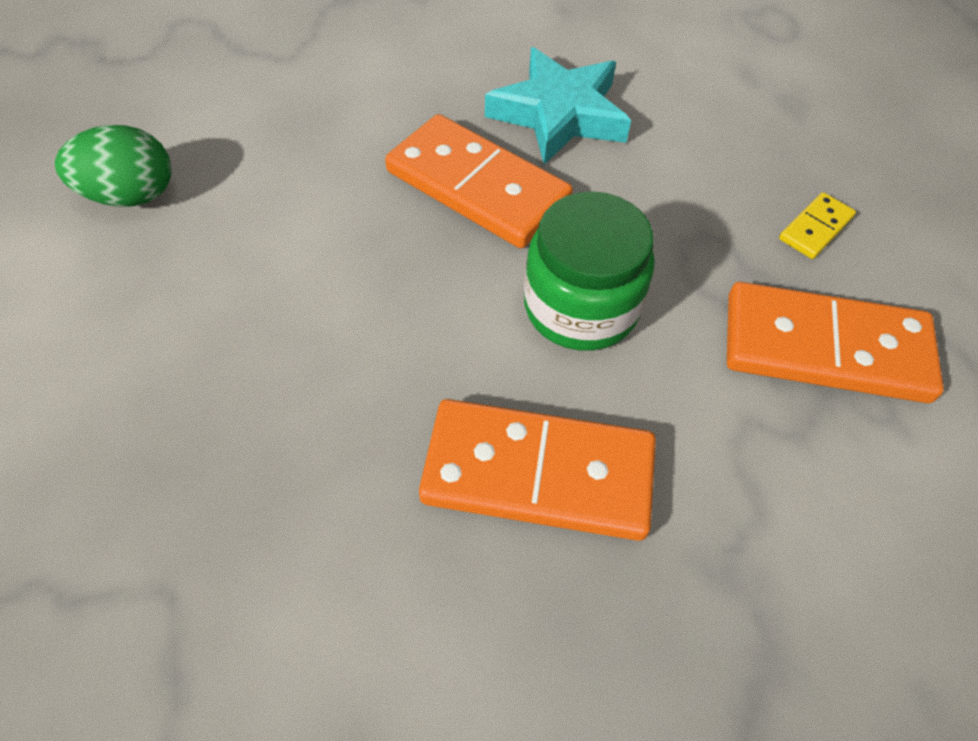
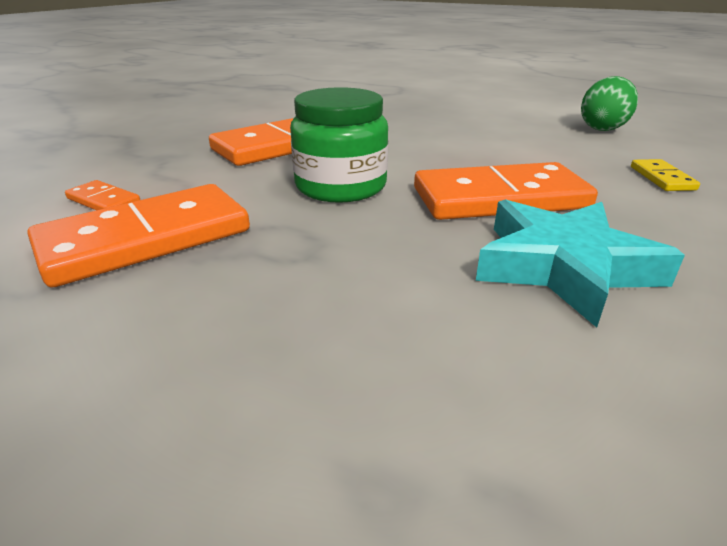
camera: 135 degrees right, 25 degrees down
yellow domino [779,192,856,259] -> yellow domino moved to [631,159,700,191]
none -> orange domino [65,180,140,210]

